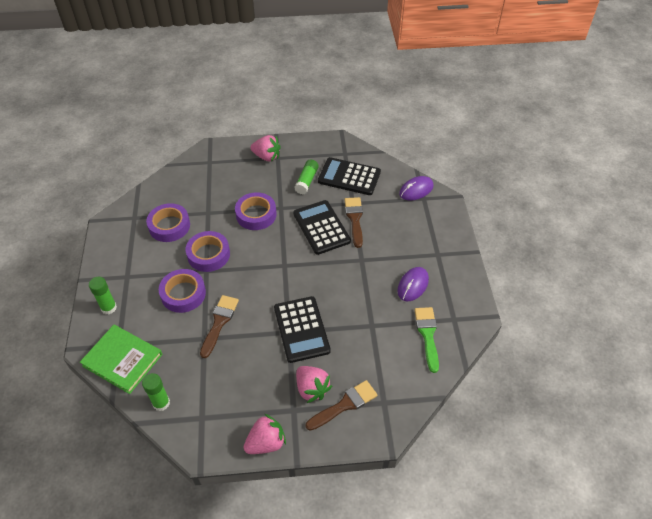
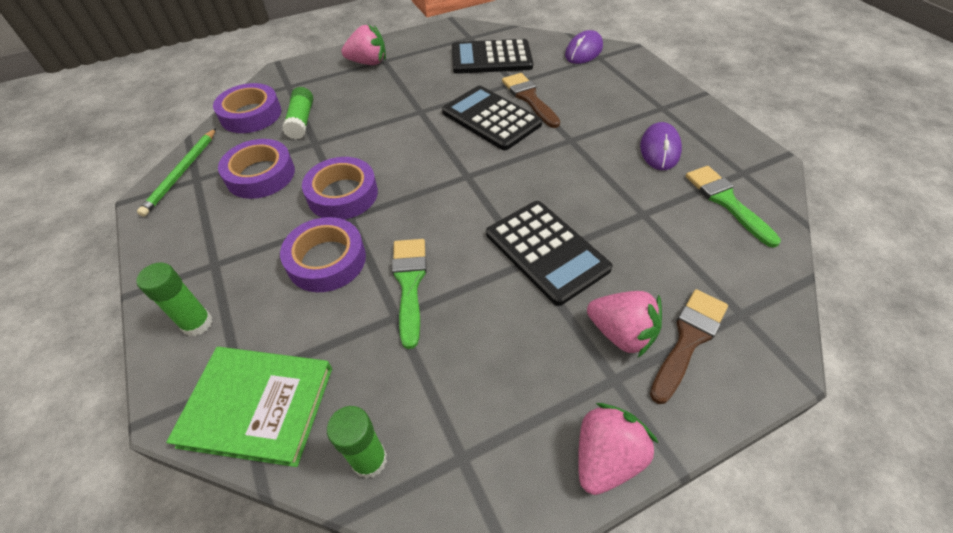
camera: 20 degrees left, 0 degrees up
brown brush [200,295,239,358] -> green brush [392,239,427,349]
purple tape [235,192,277,230] -> purple tape moved to [213,83,281,133]
green glue stick [294,160,319,195] -> green glue stick moved to [282,87,313,140]
none -> green pencil [137,128,216,217]

